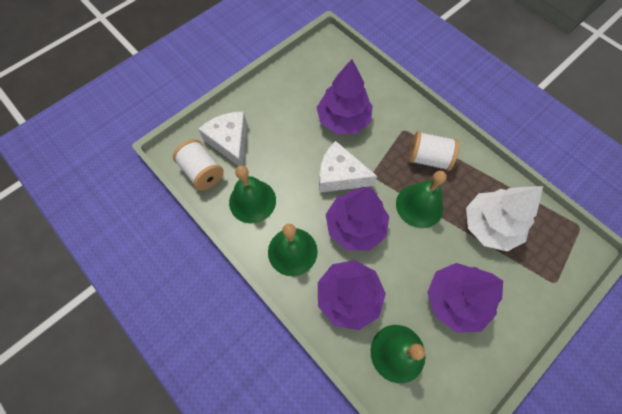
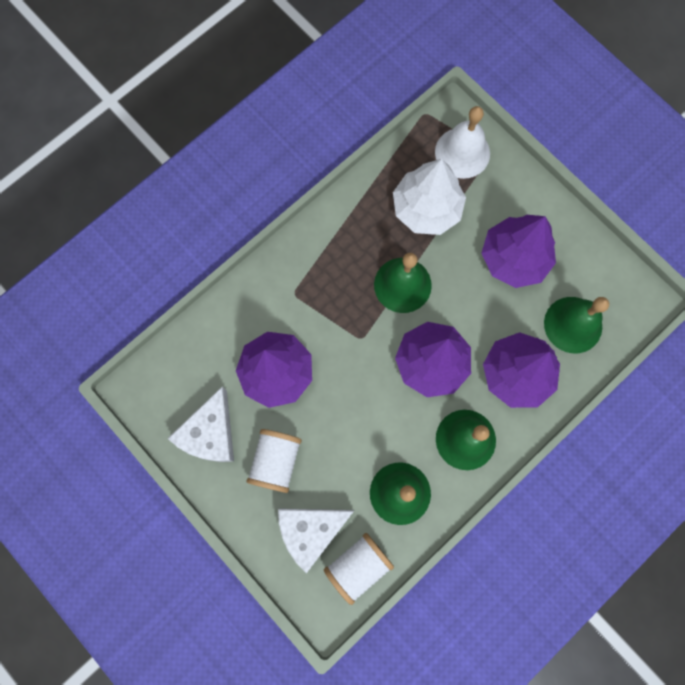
camera: 90 degrees left, 10 degrees up
white cheese [319,141,377,193] -> white cheese moved to [167,387,234,462]
white spool [409,131,459,171] -> white spool moved to [247,429,302,493]
none -> white bell [435,106,490,179]

